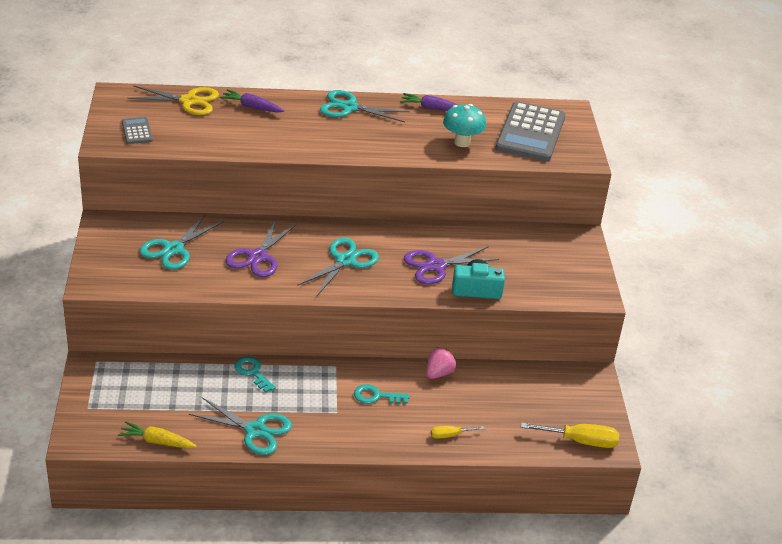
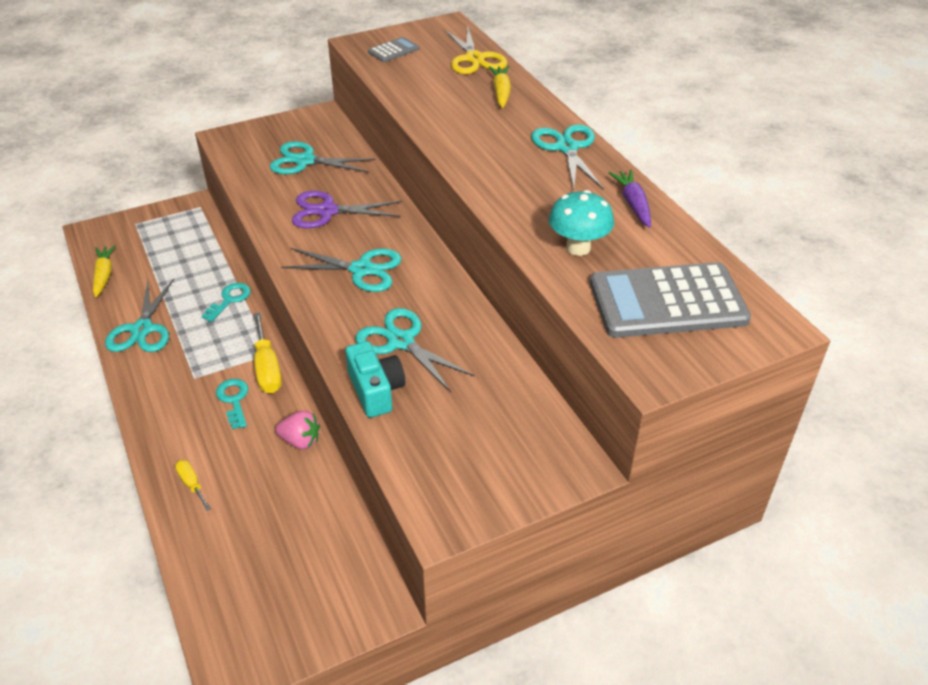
camera: 70 degrees right, 5 degrees up
purple carrot [219,89,284,113] -> yellow carrot [489,66,511,108]
purple scissors [404,246,499,284] -> turquoise scissors [355,308,475,392]
yellow screwdriver [521,422,619,448] -> yellow screwdriver moved to [253,312,282,393]

